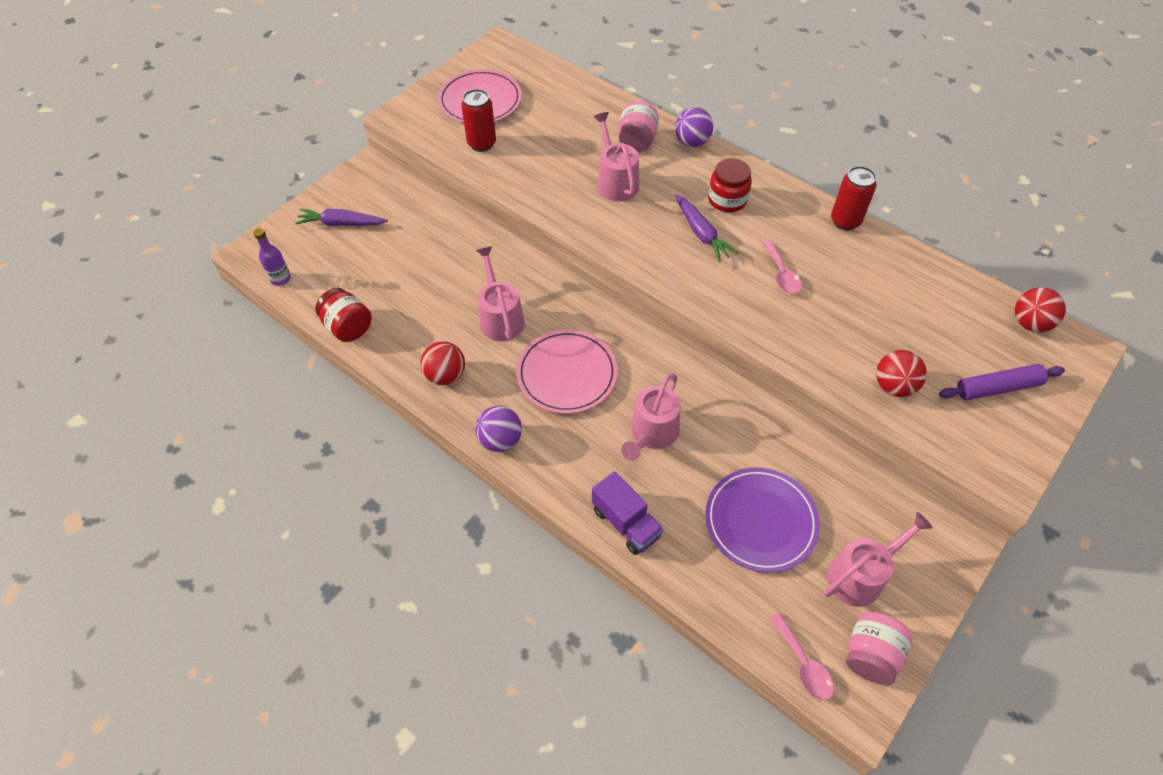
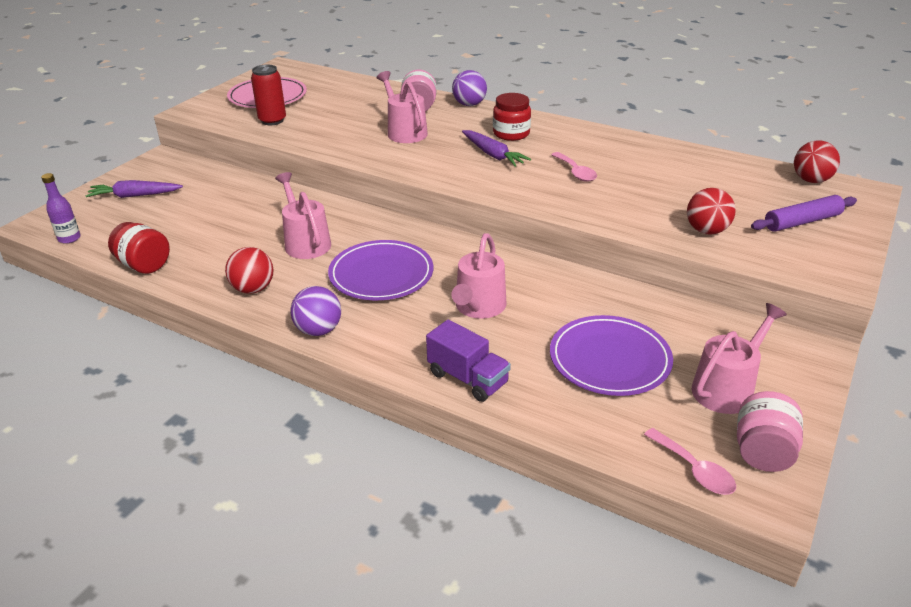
camera: 10 degrees left, 20 degrees down
pink plate [516,330,618,414] -> purple plate [328,240,433,300]
red can [831,166,876,230] -> none

